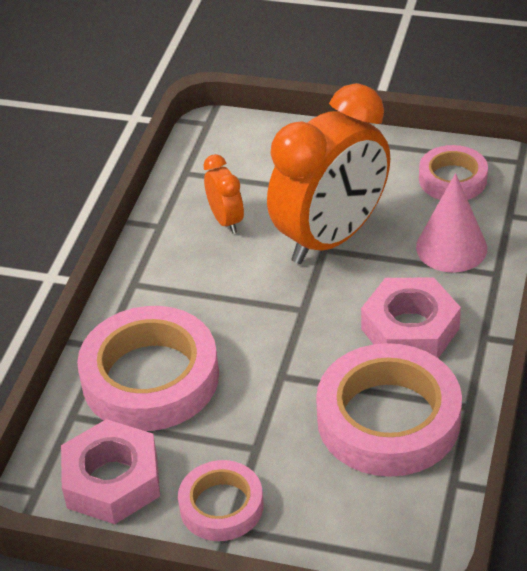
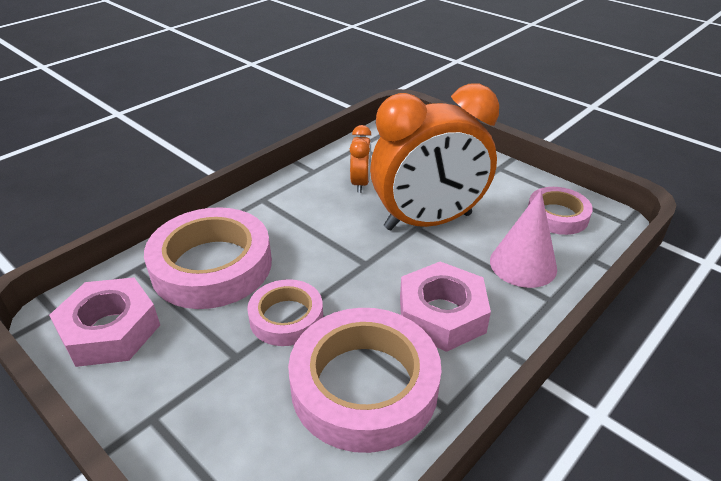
camera: 25 degrees right, 5 degrees down
pink tape [178,460,264,541] -> pink tape moved to [247,279,323,346]

